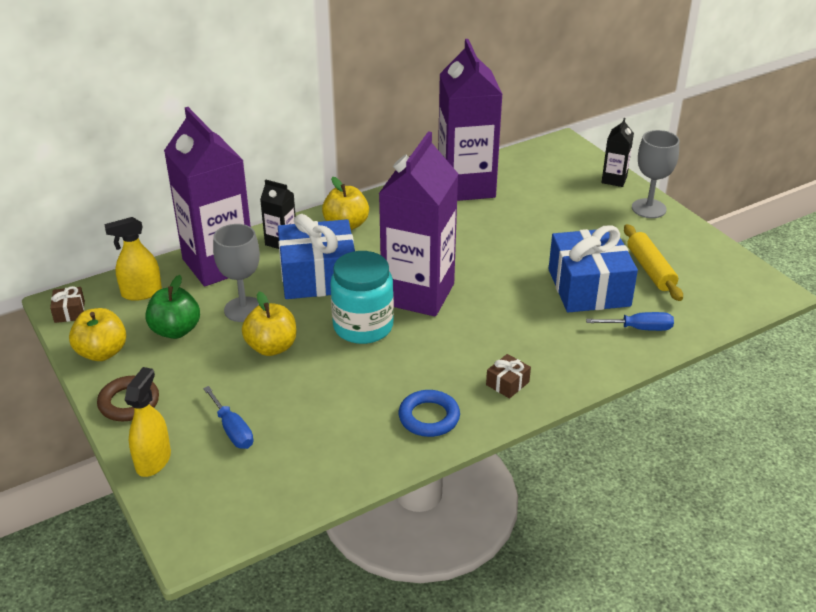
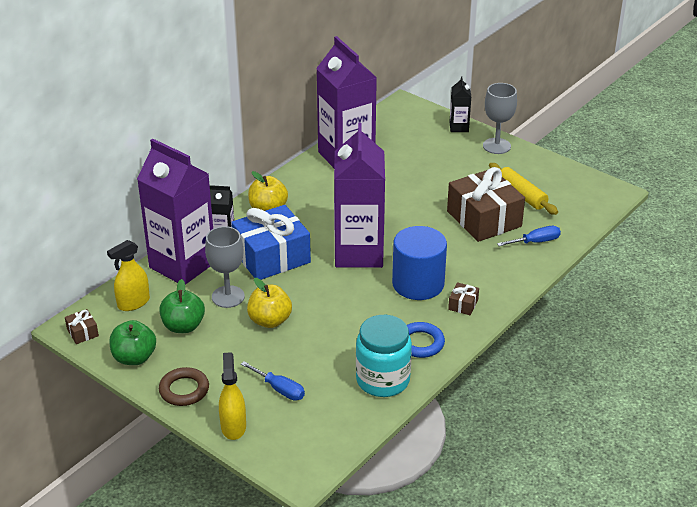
camera: 20 degrees left, 0 degrees up
yellow apple [69,308,126,361] -> green apple [109,320,156,365]
turquoise jar [330,251,394,344] -> turquoise jar moved to [356,315,412,397]
blue gift [549,225,638,312] -> brown gift [447,167,525,242]
none -> blue cylinder [392,226,447,300]

